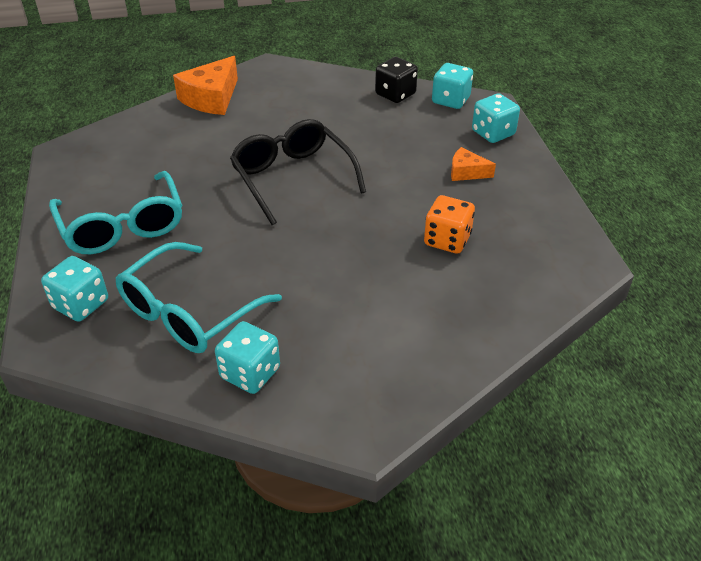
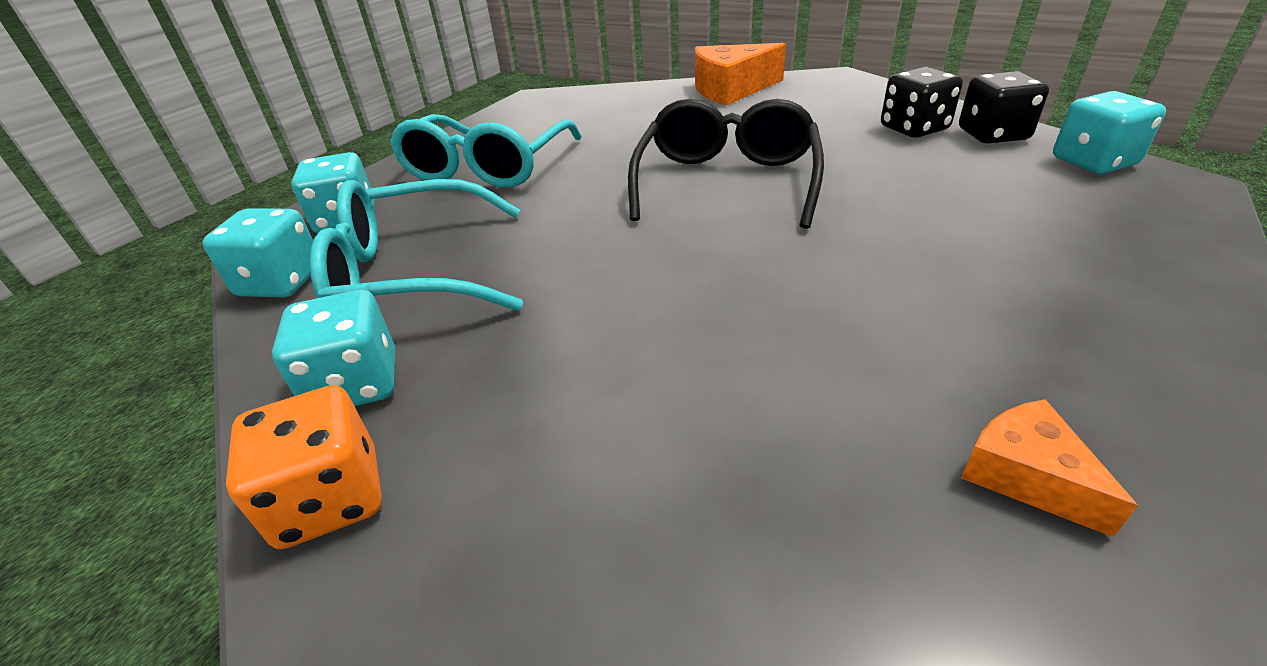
camera: 45 degrees right, 5 degrees down
orange dice [424,195,475,254] -> orange dice moved to [226,385,382,549]
orange cheese [451,147,496,181] -> orange cheese moved to [961,399,1138,537]
turquoise dice [472,93,520,143] -> turquoise dice moved to [202,209,313,298]
none -> black dice [881,67,963,138]

